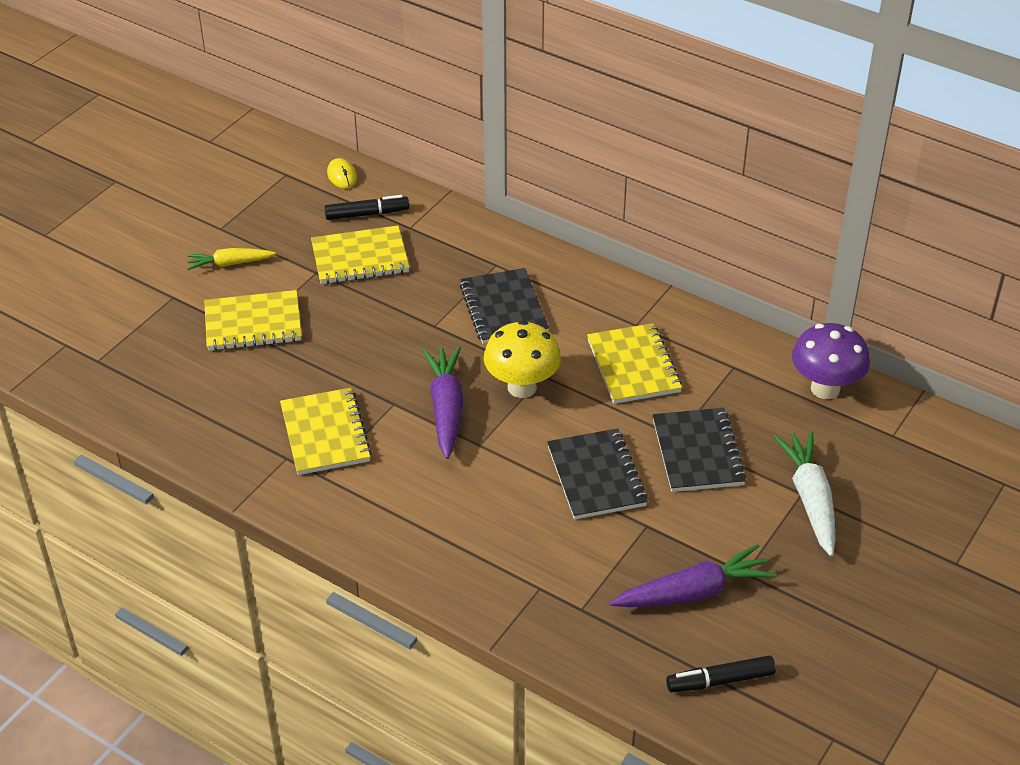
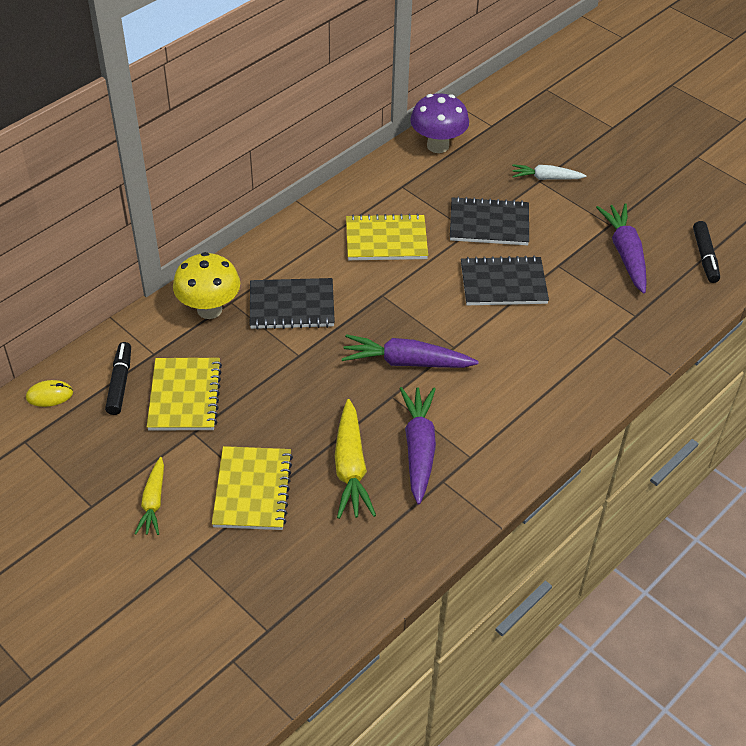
camera: 80 degrees left, 5 degrees up
yellow notebook [280,388,372,475] -> purple carrot [400,387,436,505]
yellow mushroom [484,320,561,398] -> yellow mushroom moved to [173,252,240,319]
white carrot [773,431,835,556] -> white carrot [512,164,587,180], size x0.63
none -> yellow carrot [335,399,376,519]

